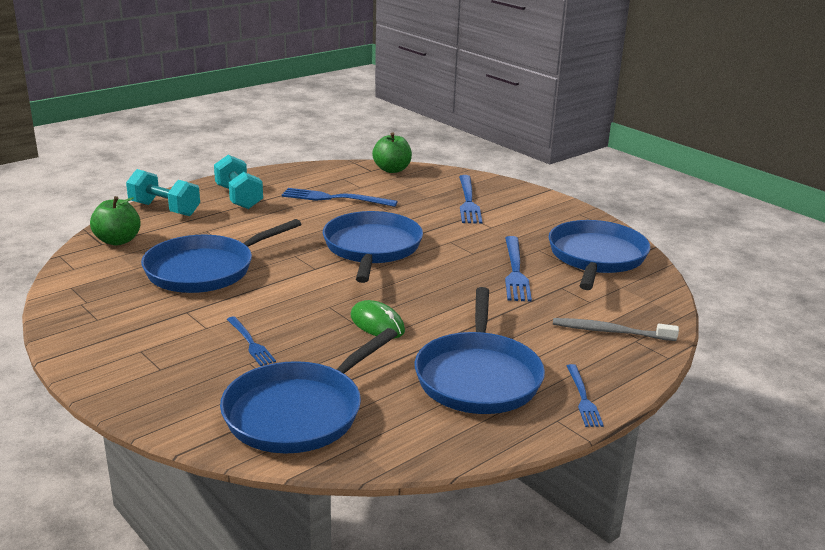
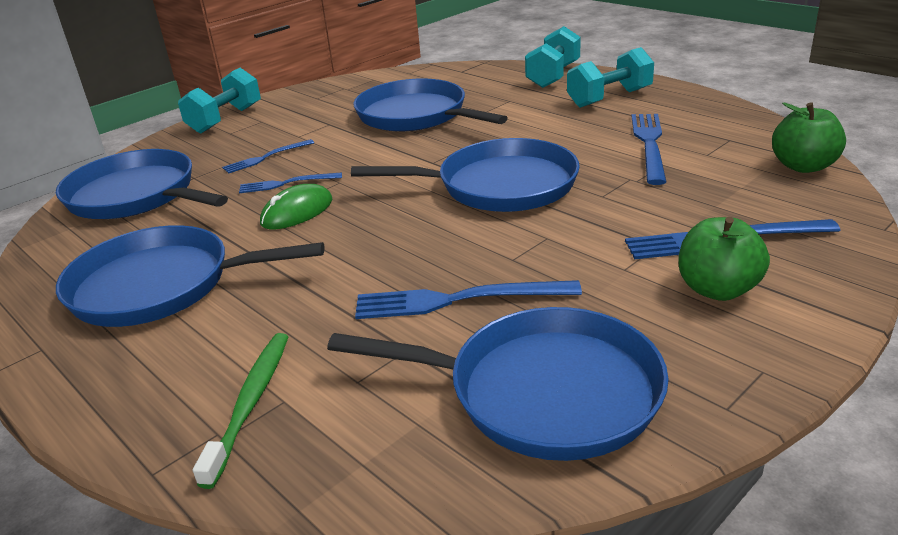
camera: 90 degrees right, 5 degrees up
green apple [90,196,141,246] -> green apple moved to [678,217,770,301]
grey toothbrush [553,318,679,341] -> green toothbrush [193,333,288,489]
blue fork [567,364,604,427] -> blue fork moved to [239,172,342,193]
none -> turquoise dumbbell [178,68,261,133]

